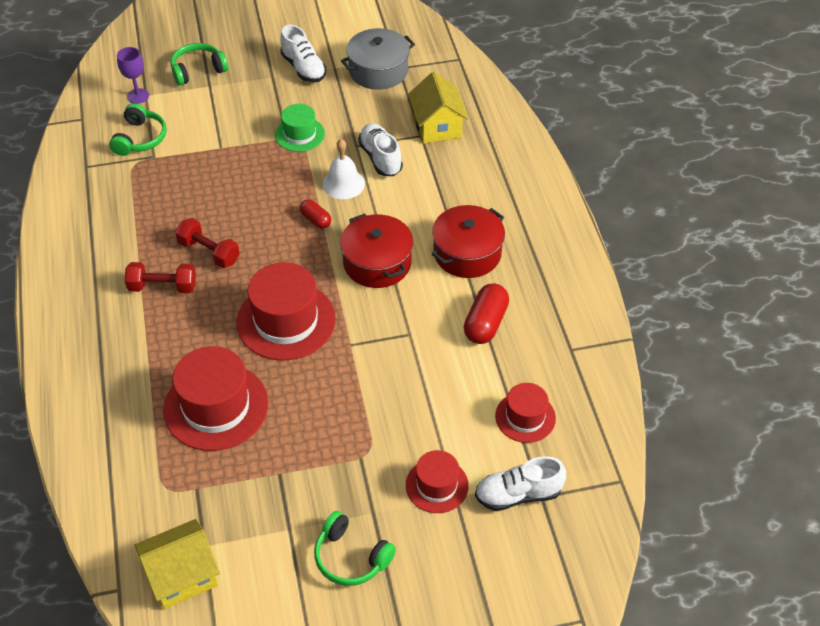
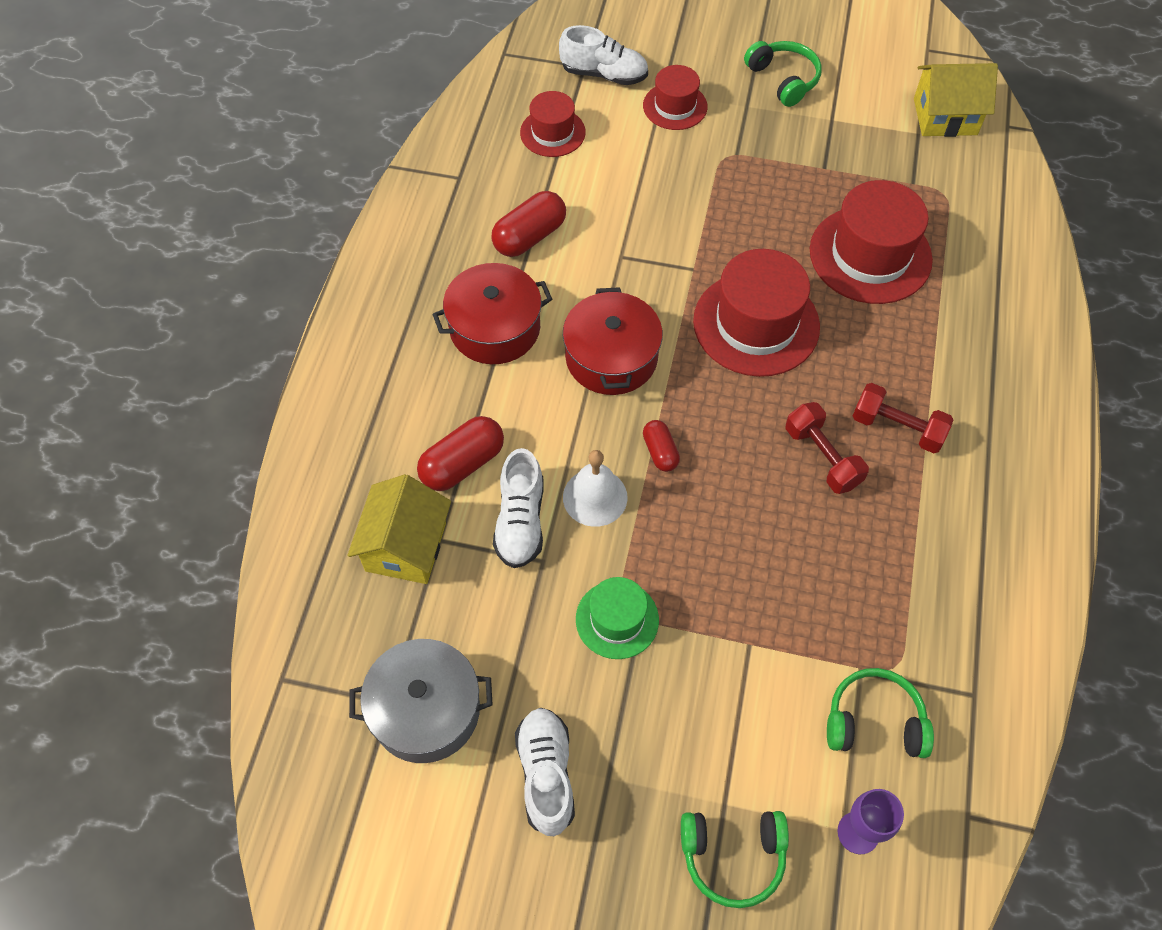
camera: 155 degrees left, 10 degrees up
green headphones [109,103,167,156] -> green headphones turned 60 degrees clockwise [827,668,934,758]
none -> red capsule [417,416,504,491]

